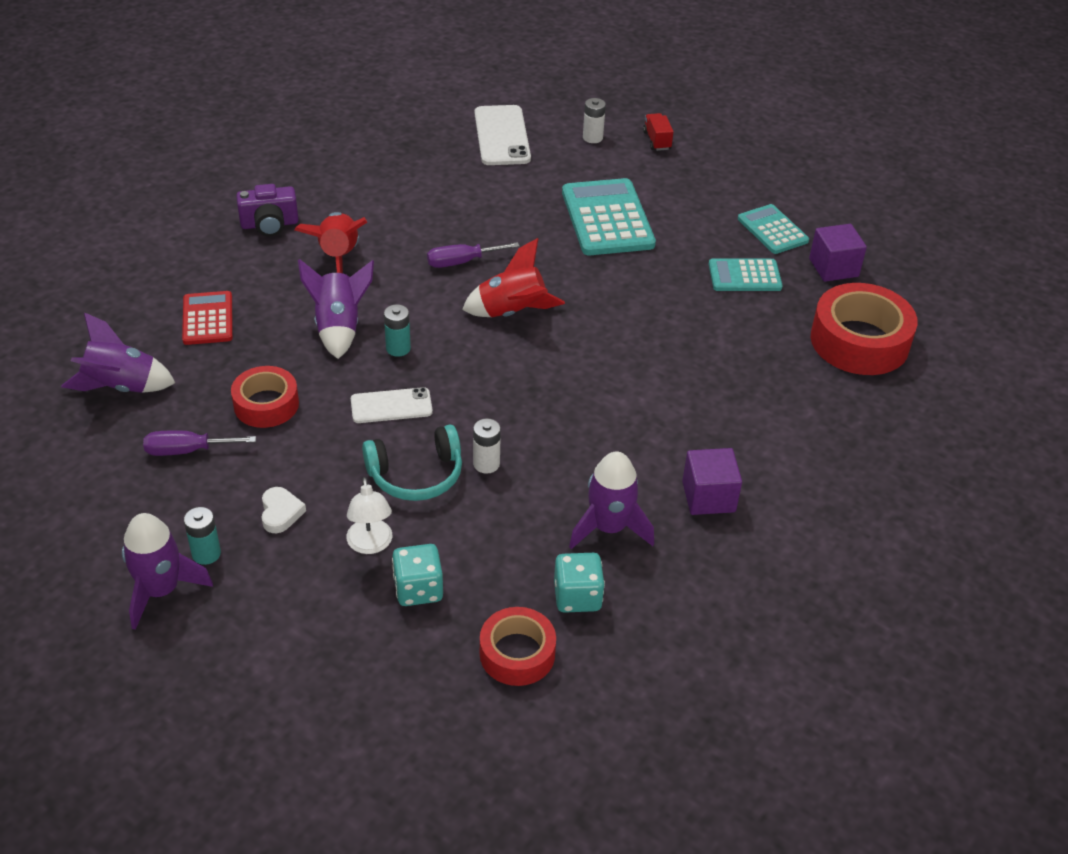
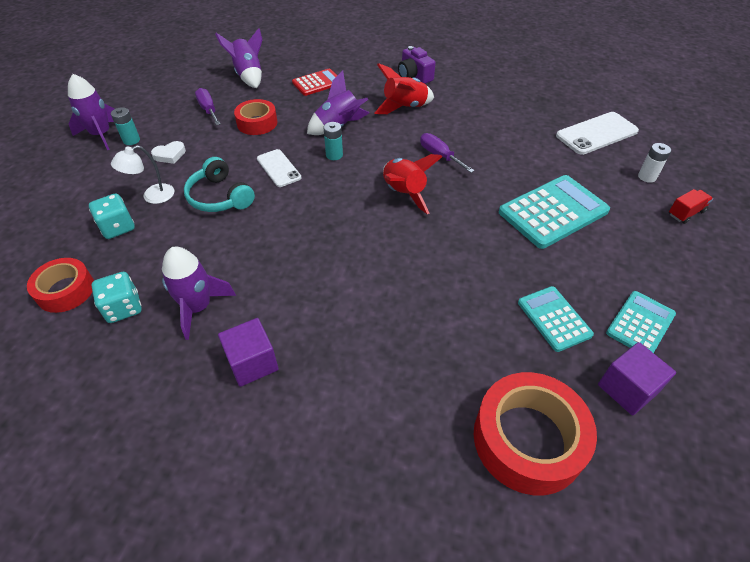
camera: 70 degrees right, 5 degrees up
white battery [473,418,501,474] -> none

